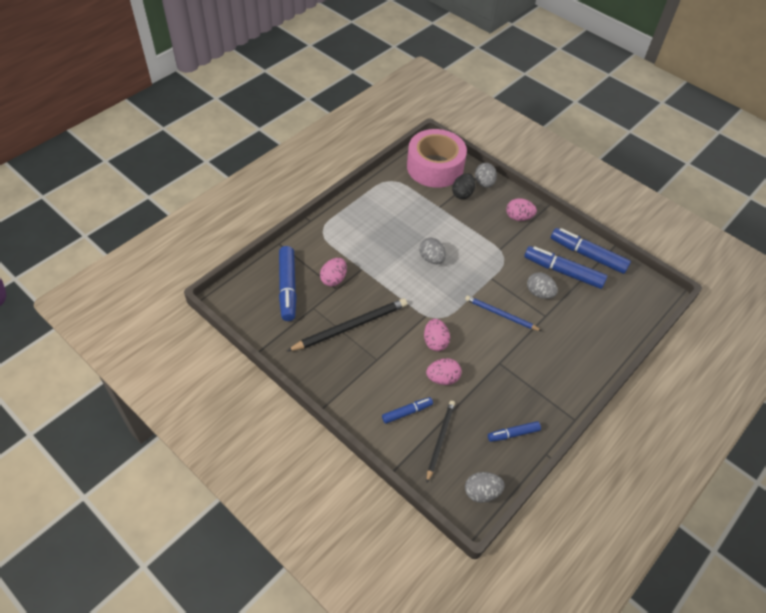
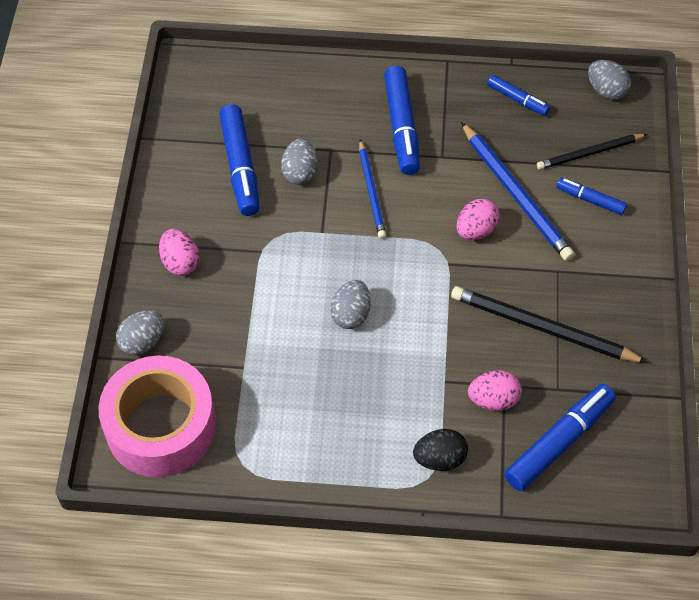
camera: 125 degrees left, 5 degrees up
pink egg [426,358,462,385] -> blue pencil [461,122,575,261]
black egg [452,173,475,199] -> black egg moved to [413,429,468,471]
blue marker [551,228,631,274] -> blue marker moved to [384,66,420,175]

